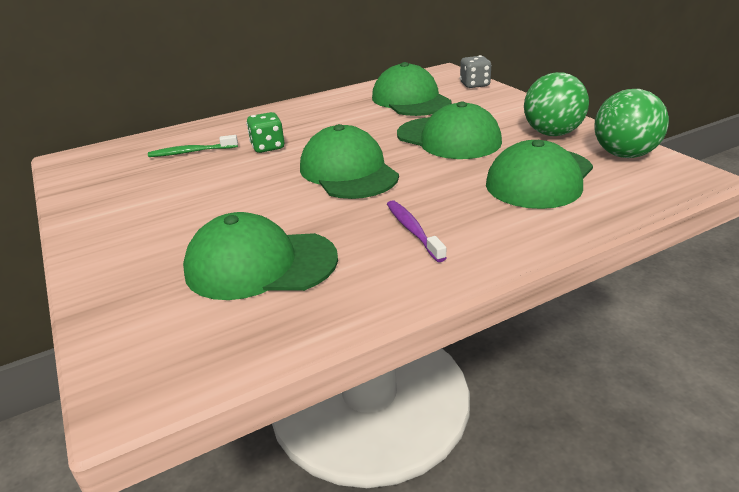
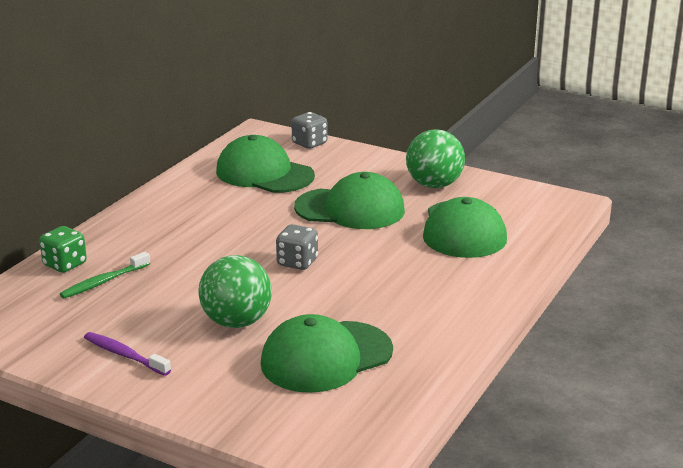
camera: 35 degrees left, 5 degrees down
green dice [246,112,285,153] -> green dice moved to [39,226,87,273]
green cap [300,124,399,199] -> grey dice [276,224,318,270]
purple toothbrush [387,200,447,262] -> purple toothbrush moved to [84,332,171,376]
green ball [594,89,669,158] -> green ball moved to [199,255,272,328]

